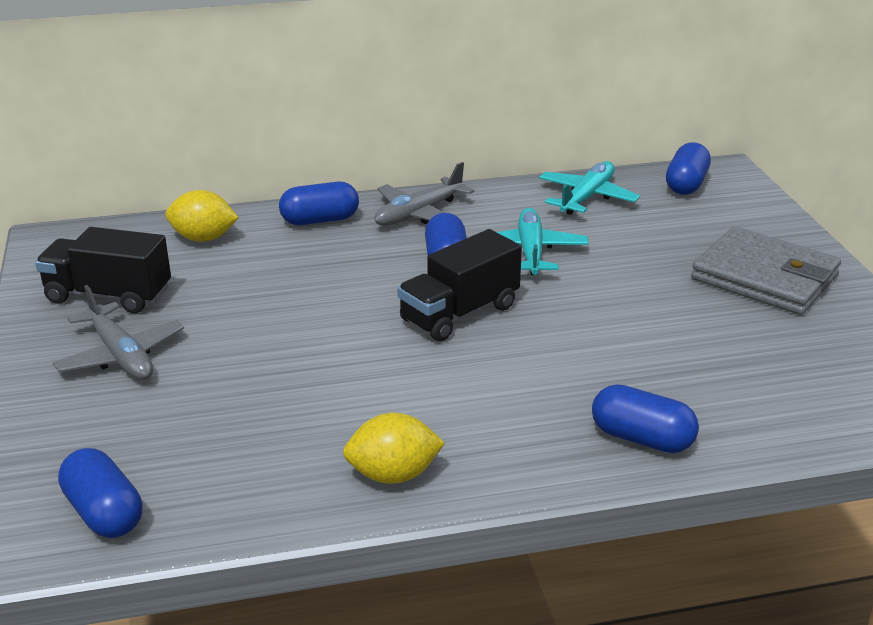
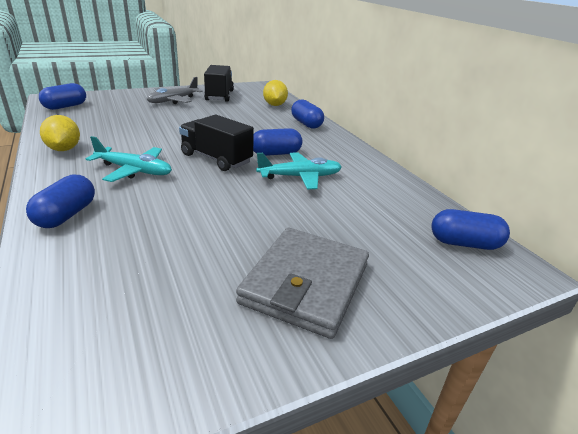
camera: 75 degrees right, 0 degrees up
grey plane [374,162,475,226] -> none
turquoise plane [539,161,640,215] -> turquoise plane moved to [86,136,172,182]

